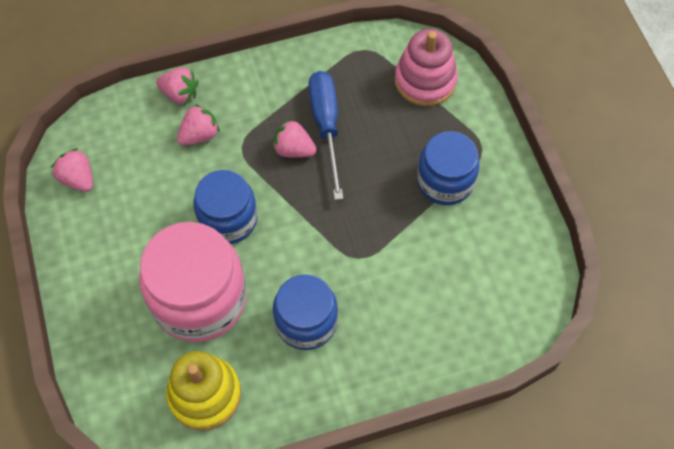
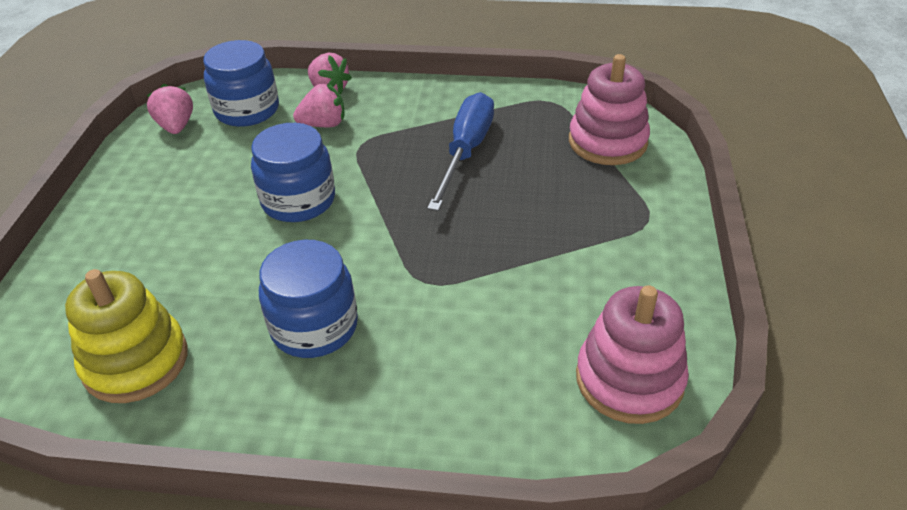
camera: 25 degrees right, 20 degrees down
pink jar [139,222,247,342] -> none
pink strawberry [273,119,316,158] -> none
blue jar [417,131,480,205] -> blue jar moved to [203,40,279,127]
none -> pink stacking toy [576,285,689,424]

